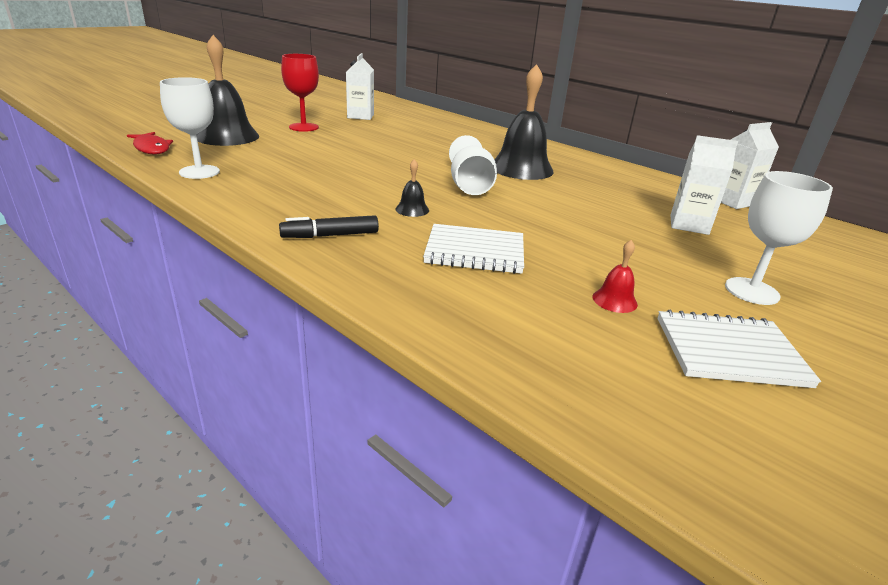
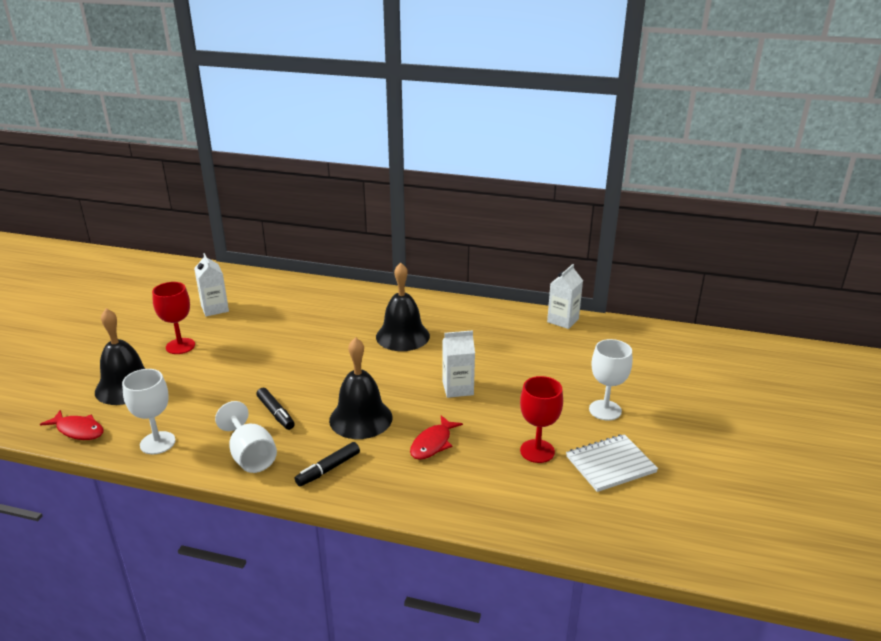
camera: 25 degrees left, 0 degrees up
black bell [395,159,429,217] -> black bell [329,337,393,439], size x2.34
white notebook [423,224,524,274] -> red fish [410,415,463,460]
white goblet [449,135,497,195] -> white goblet moved to [215,401,277,473]
red bell [593,240,638,313] -> red goblet [520,376,563,463]
white carton [670,135,738,235] -> white carton moved to [442,330,475,398]
none -> black marker [257,388,295,430]

